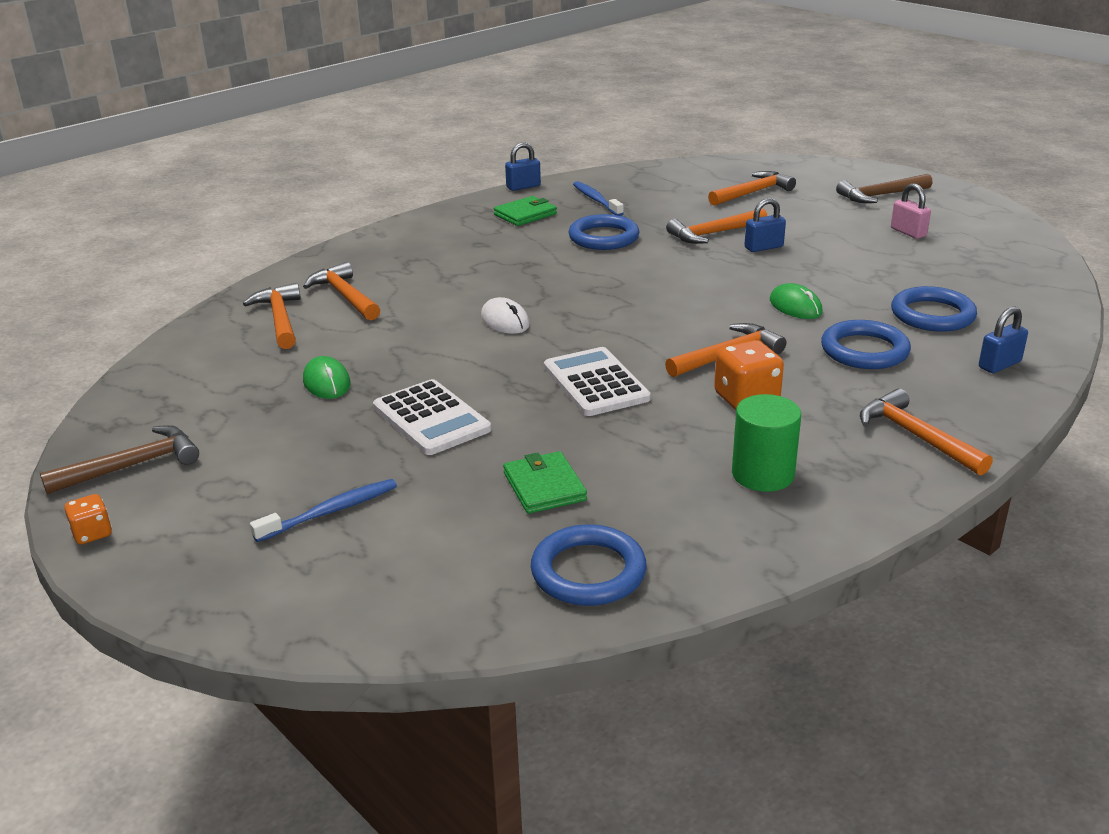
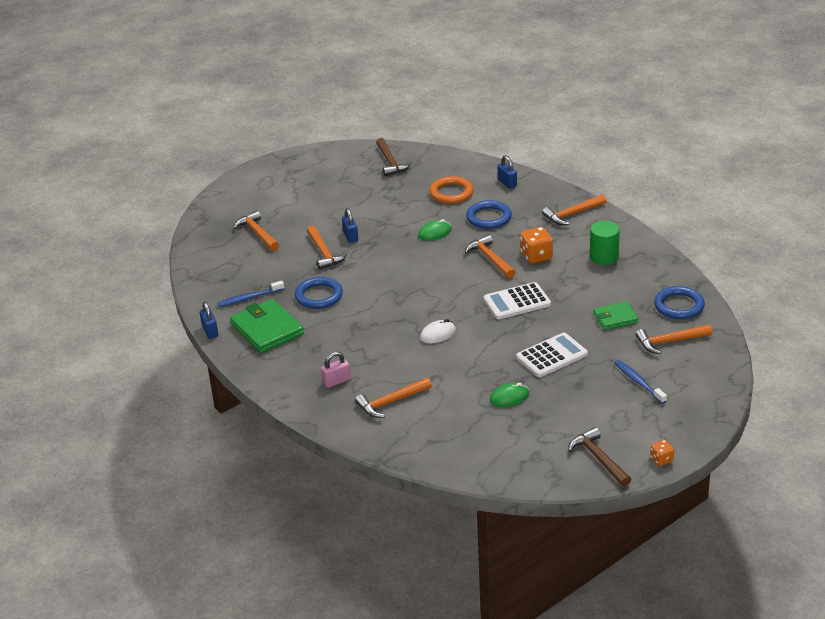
camera: 85 degrees left, 5 degrees up
orange hammer [243,283,301,349] -> orange hammer moved to [635,324,712,354]
green wallet [494,196,557,226] -> green wallet [230,299,304,353], size x1.68
brown hammer [836,174,932,203] -> brown hammer moved to [376,138,412,176]
pink padlock [891,183,931,239] -> pink padlock moved to [321,352,351,388]
blue ring [891,286,977,332] -> orange ring [429,176,474,204]

